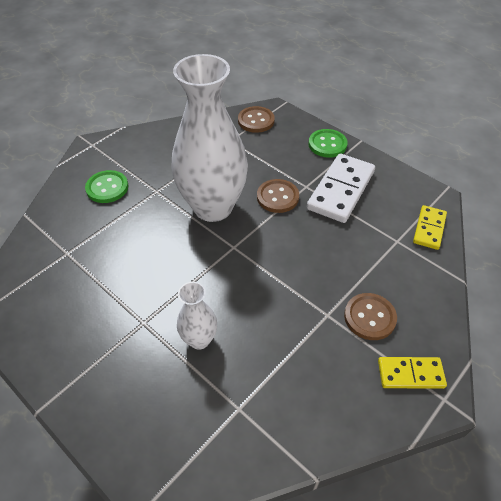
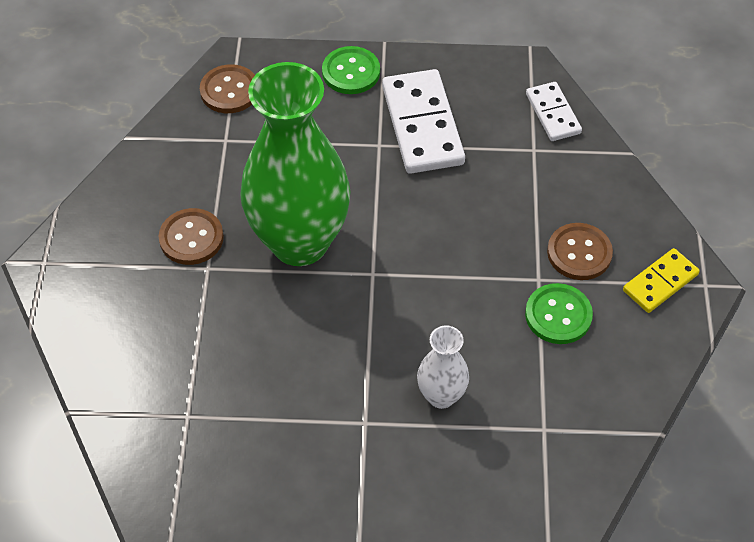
camera: 40 degrees left, 5 degrees up
green button [85,170,128,203] -> green button moved to [525,283,593,344]
white vase [171,54,248,222] -> green vase [240,62,350,266]
brown button [257,179,299,213] -> brown button moved to [159,208,224,265]
yellow domino [413,205,447,250] -> white domino [526,82,582,141]

